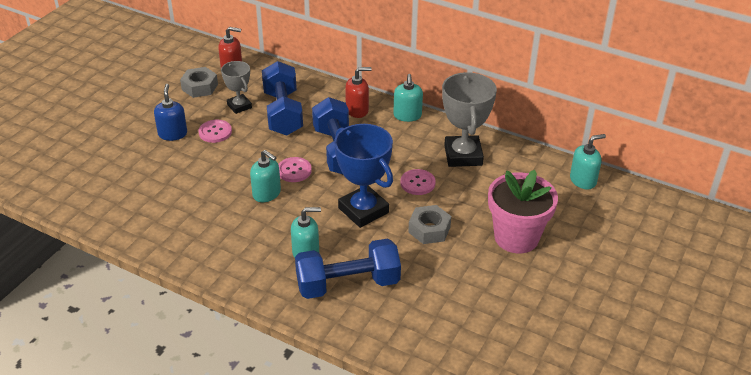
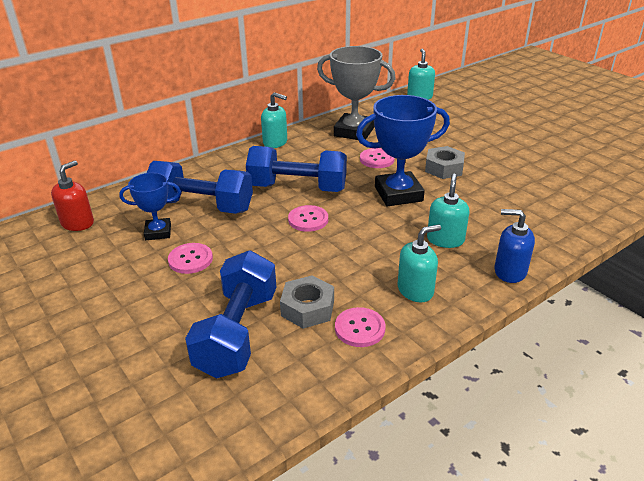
camera: 65 degrees left, 5 degrees down
blue soap dispenser [154,84,187,141] -> blue soap dispenser moved to [494,209,535,283]
grey nut [180,67,218,98] -> grey nut moved to [280,275,334,329]
grey trophy [221,61,252,114] -> blue trophy [119,173,181,240]
turquoise soap dispenser [250,150,281,202] -> turquoise soap dispenser moved to [398,225,441,302]
blue dumbbell [295,239,401,299] -> blue dumbbell moved to [185,250,276,379]
red soap dispenser [345,67,372,118] -> none
pink flower pot [488,170,558,253] -> none
none -> pink button [335,307,386,347]

